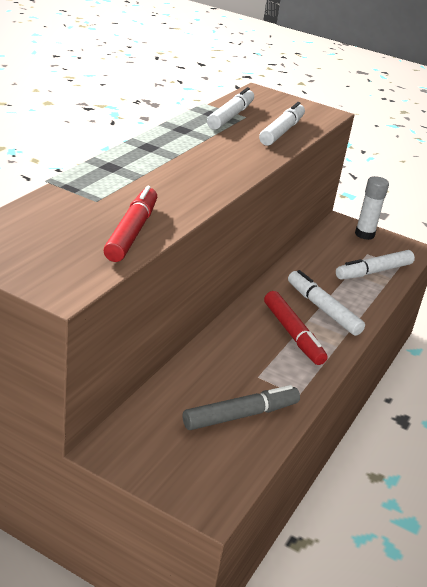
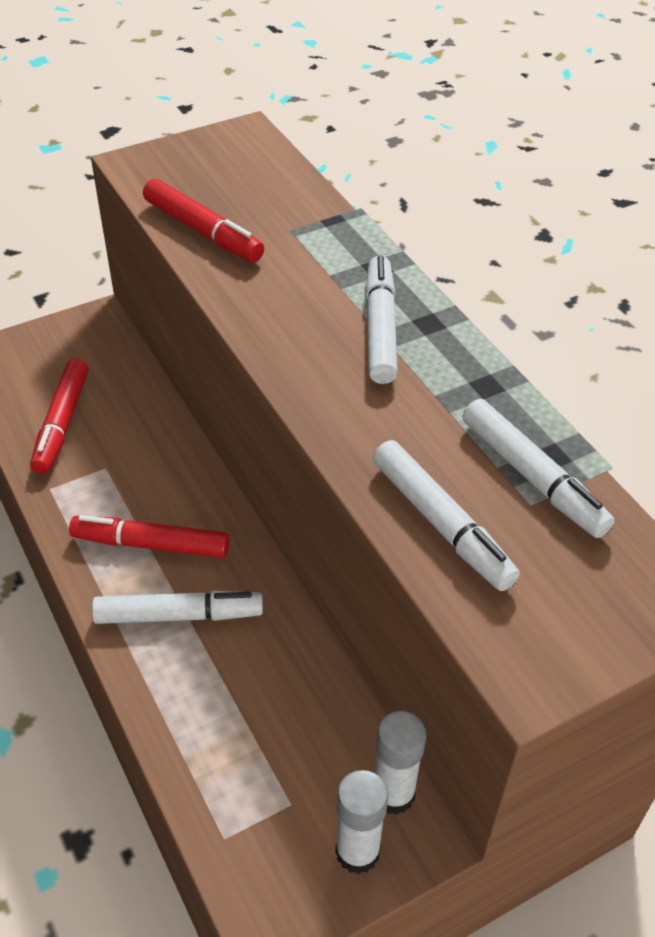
camera: 125 degrees right, 15 degrees up
grey marker [183,385,300,430] -> red marker [30,359,89,474]
white marker [336,250,415,280] -> white marker moved to [365,256,398,384]
none -> white glue stick [375,711,426,815]

